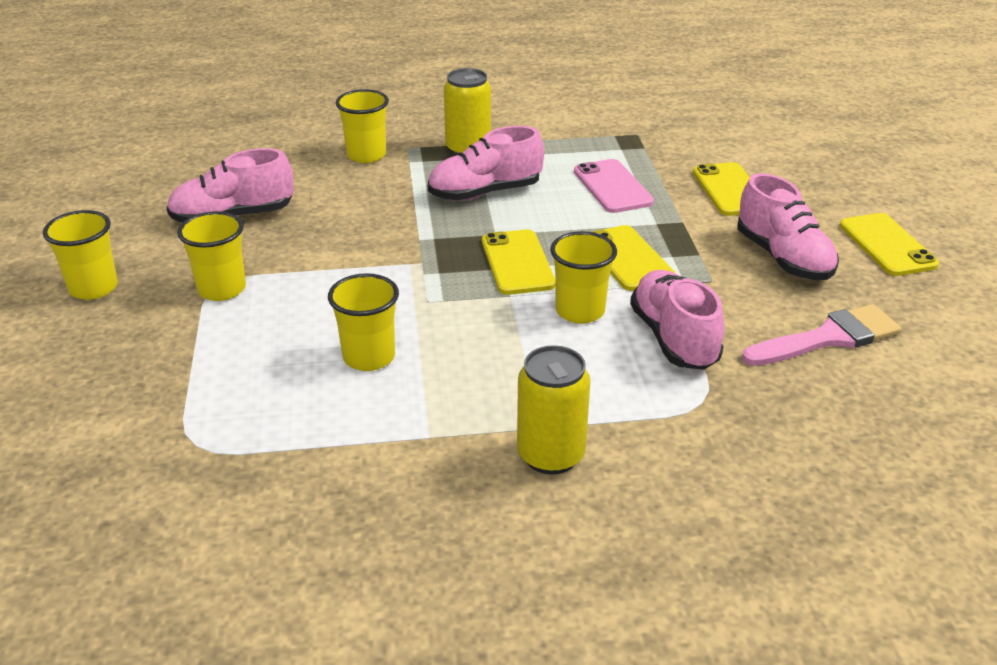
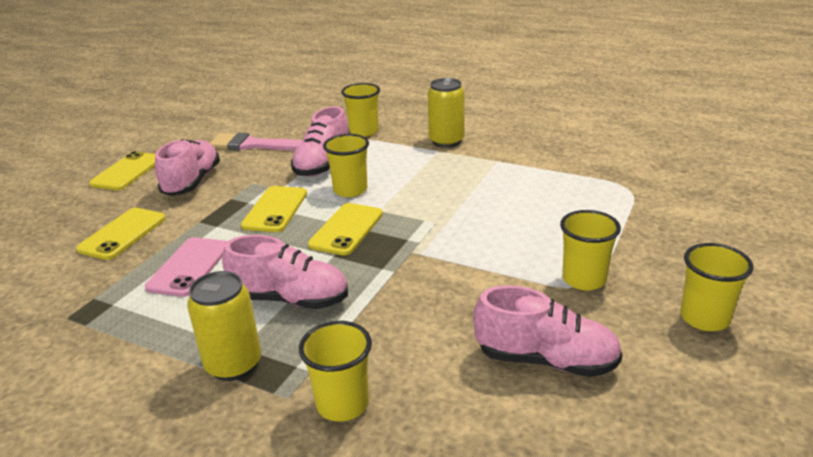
camera: 145 degrees left, 5 degrees down
yellow cup [328,273,399,371] -> yellow cup moved to [341,83,380,137]

